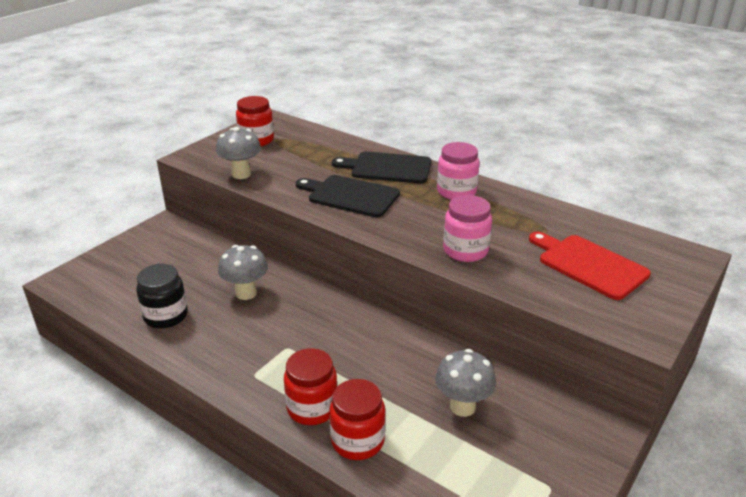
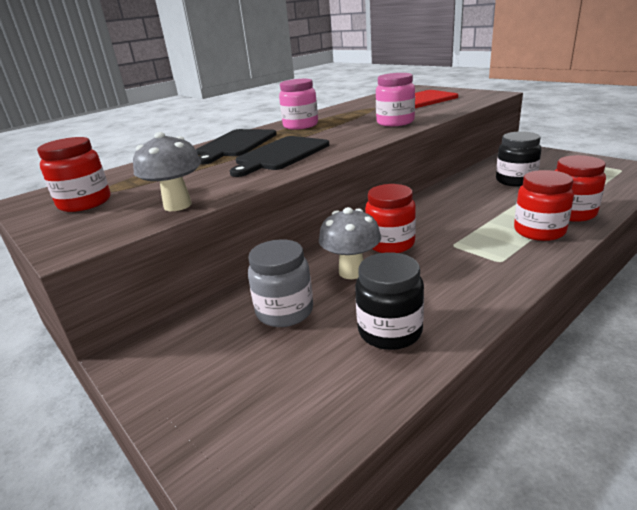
camera: 75 degrees left, 5 degrees down
grey mushroom [435,349,496,417] -> black jar [496,131,541,187]
none -> grey jar [248,239,313,327]
none -> red jar [365,184,416,253]

